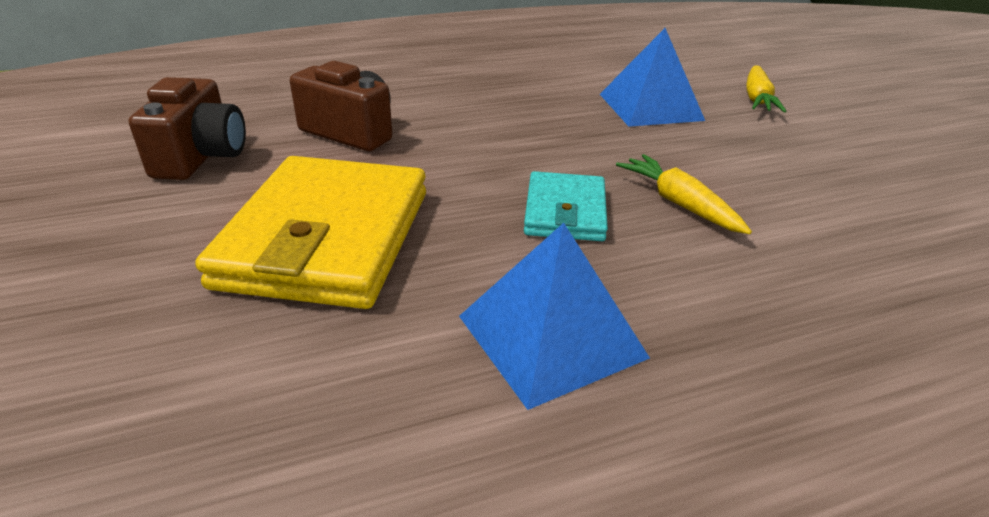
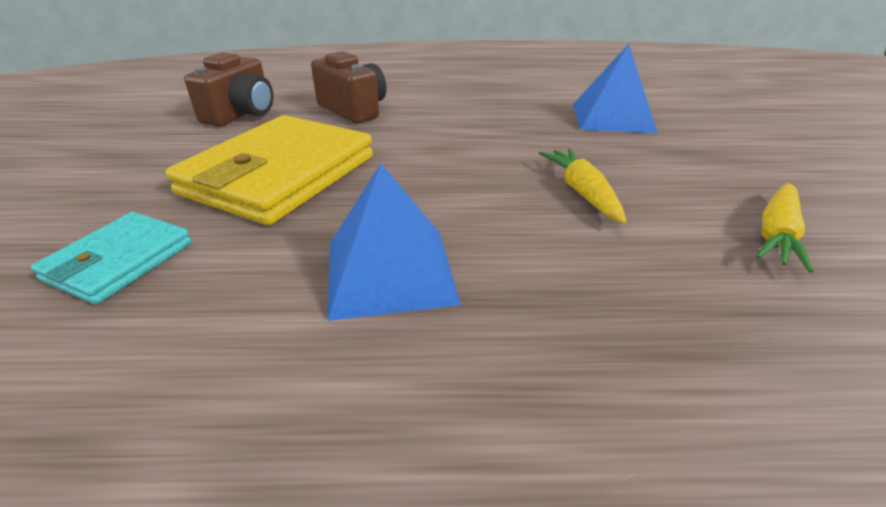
camera: 20 degrees right, 0 degrees up
turquoise wallet [524,171,608,241] -> turquoise wallet moved to [31,212,192,305]
yellow carrot [746,65,786,113] -> yellow carrot moved to [756,183,813,273]

